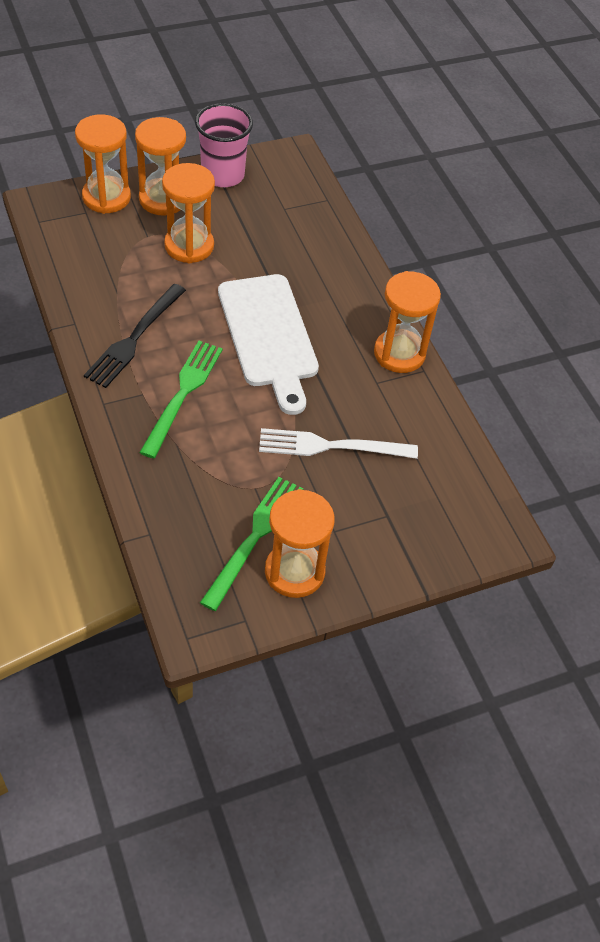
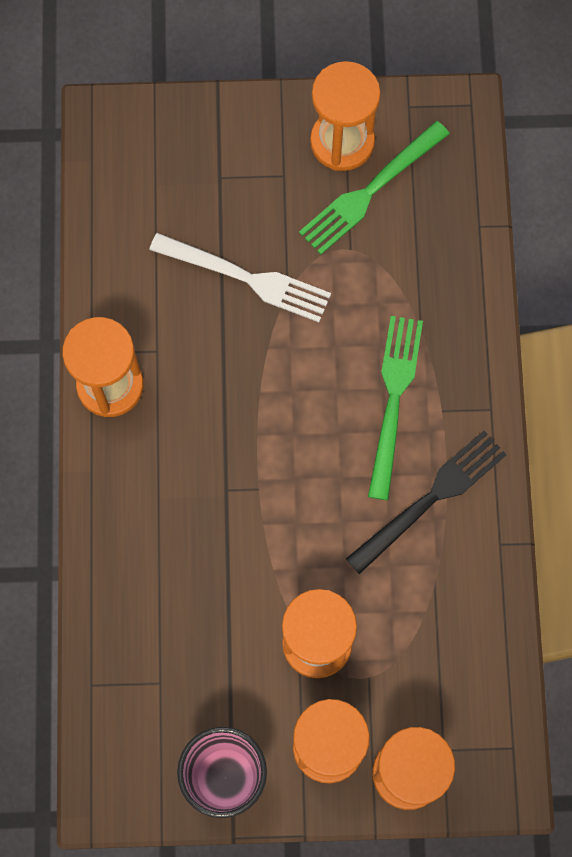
camera: 155 degrees left, 20 degrees up
green fork [139,341,223,459] -> green fork turned 150 degrees clockwise [368,316,423,500]
white cutting board [218,274,319,415] -> none

